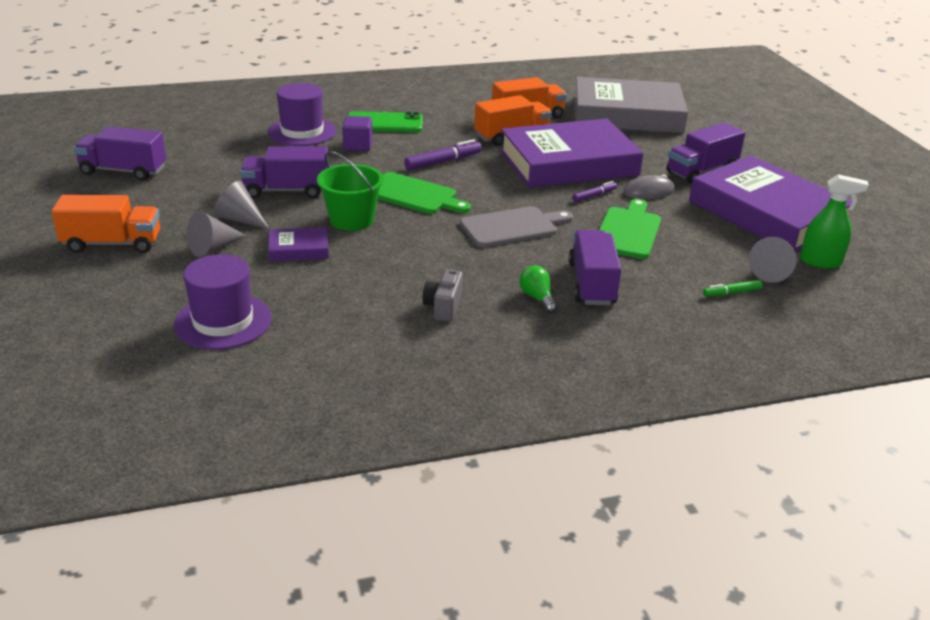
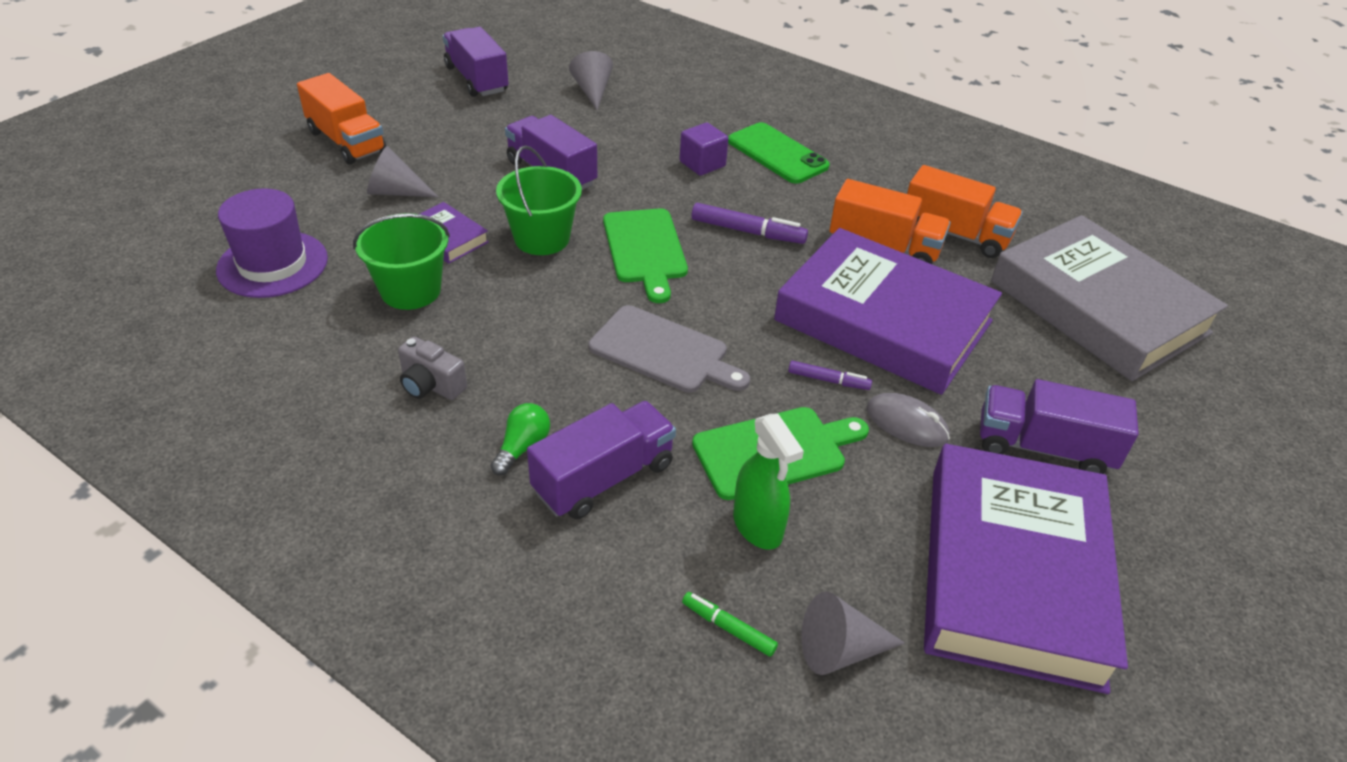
camera: 50 degrees right, 10 degrees up
grey cone [214,181,270,230] -> grey cone moved to [569,51,613,110]
purple hat [268,83,337,146] -> none
grey camera [423,269,463,322] -> grey camera turned 120 degrees counterclockwise [398,337,467,400]
green spray bottle [800,174,869,269] -> green spray bottle moved to [733,413,804,550]
none -> green bucket [353,213,450,310]

